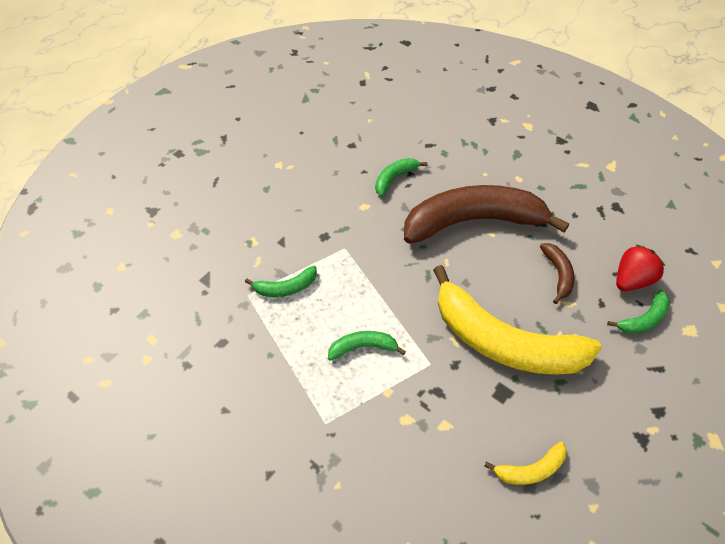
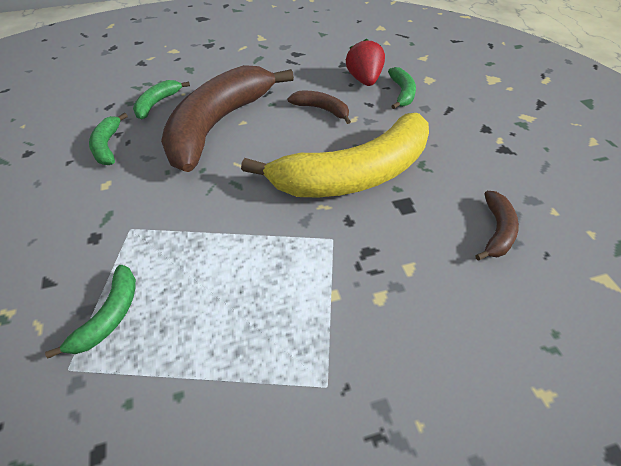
camera: 55 degrees left, 5 degrees down
green banana [328,331,406,361] -> green banana moved to [133,80,190,119]
yellow banana [484,442,567,485] -> brown banana [475,191,519,261]

